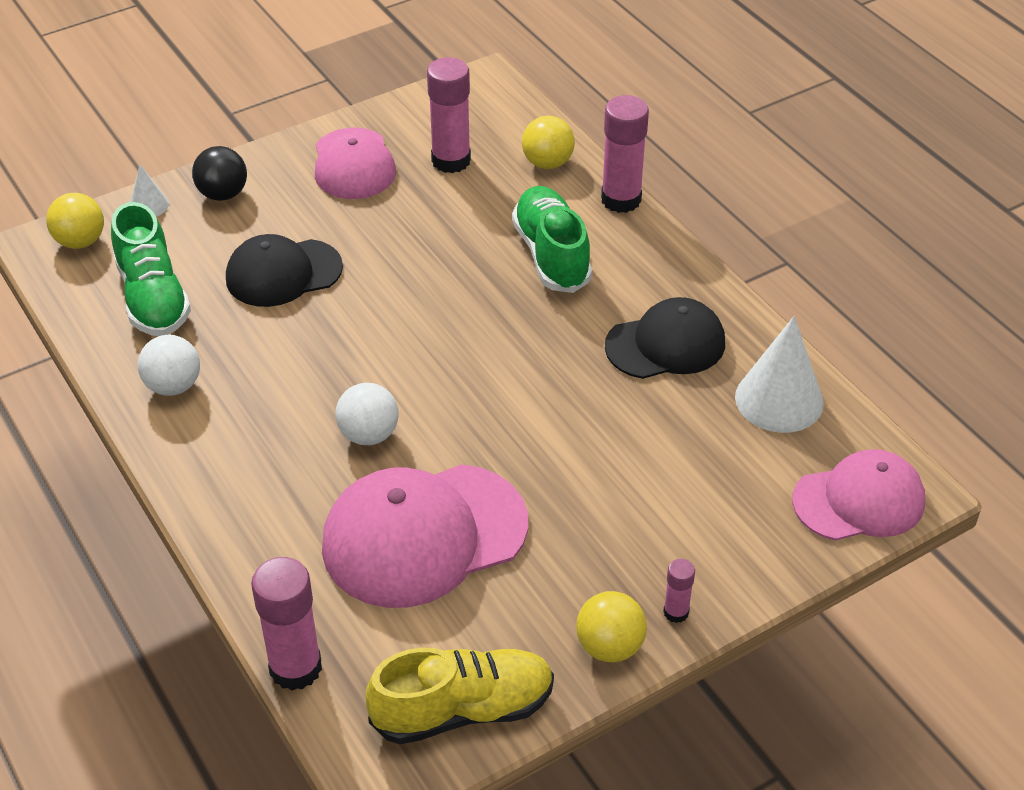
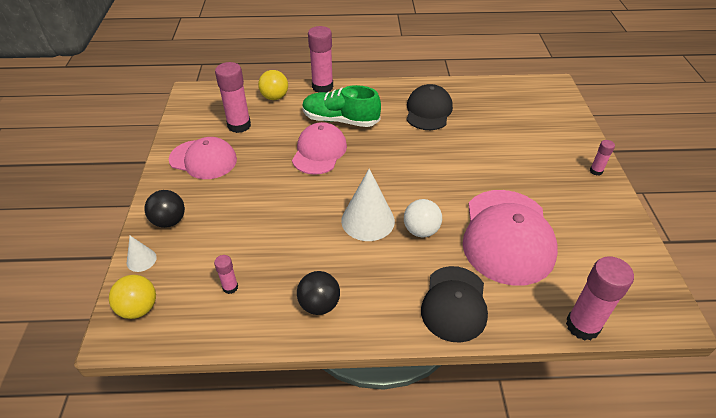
camera: 60 degrees left, 0 degrees up
green shoe [111,202,191,336] -> pink glue stick [214,255,238,294]
white ball [138,335,200,396] -> black ball [297,271,340,315]
black cap [226,234,343,307] -> black cap moved to [421,266,488,343]
yellow shoe [366,648,554,744] -> none
yellow ball [576,591,647,662] -> none
white cone [735,316,824,433] -> white cone moved to [341,169,395,241]
pink cap [792,449,925,541] -> pink cap moved to [292,122,347,175]

